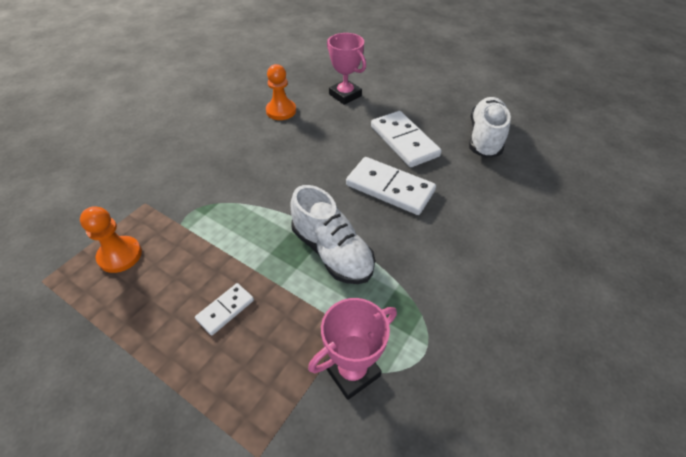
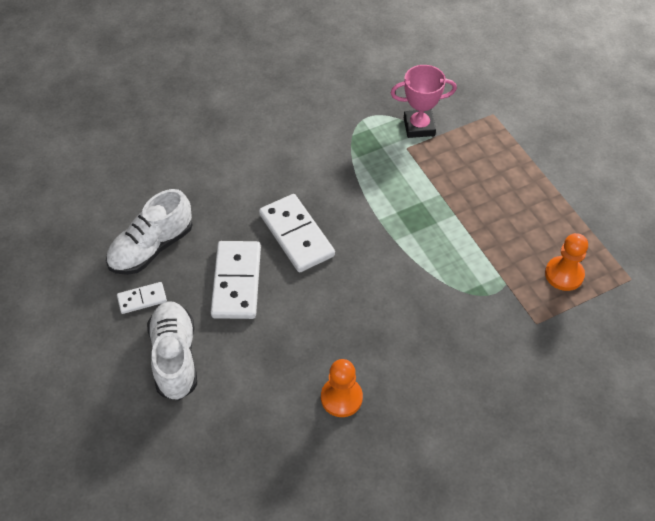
camera: 150 degrees left, 5 degrees up
white domino [195,283,254,336] -> white domino moved to [117,282,167,314]
white shoe [290,185,375,284] -> white shoe moved to [147,301,197,401]
pink trophy [327,33,366,105] -> none

